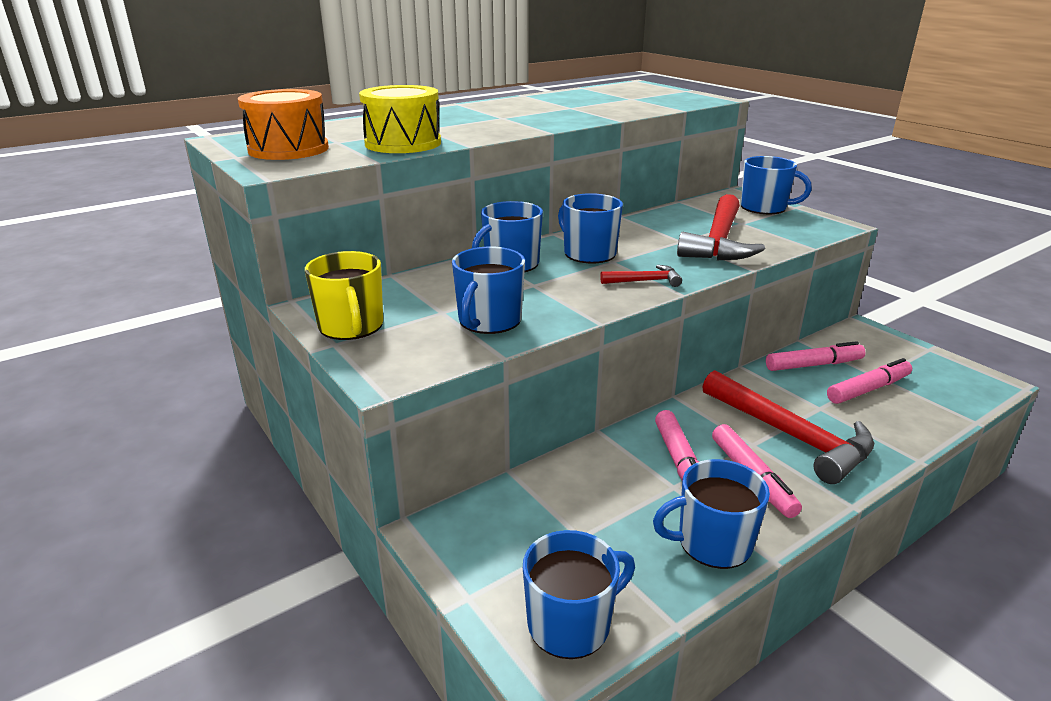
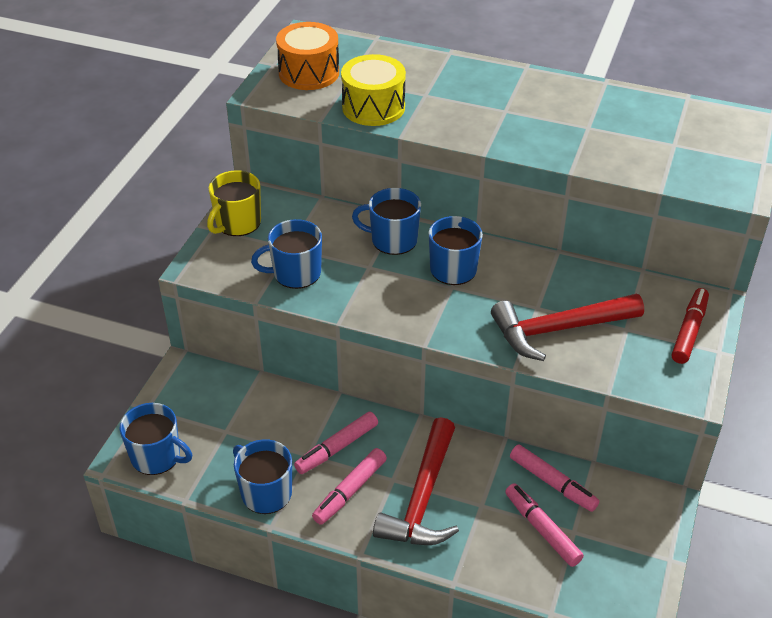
camera: 55 degrees right, 15 degrees up
red hammer [600,265,682,287] -> none
blue mug [741,156,812,214] -> red marker [672,288,709,364]
pink marker [827,358,912,404] -> pink marker turned 150 degrees counterclockwise [505,483,584,567]

